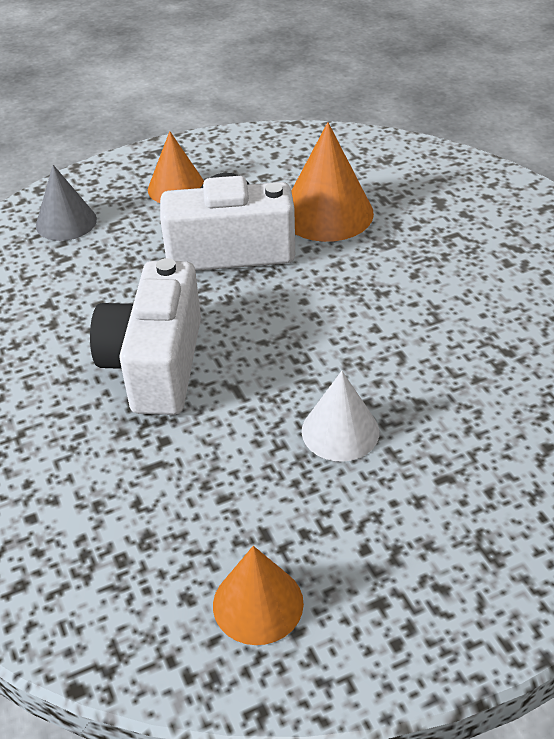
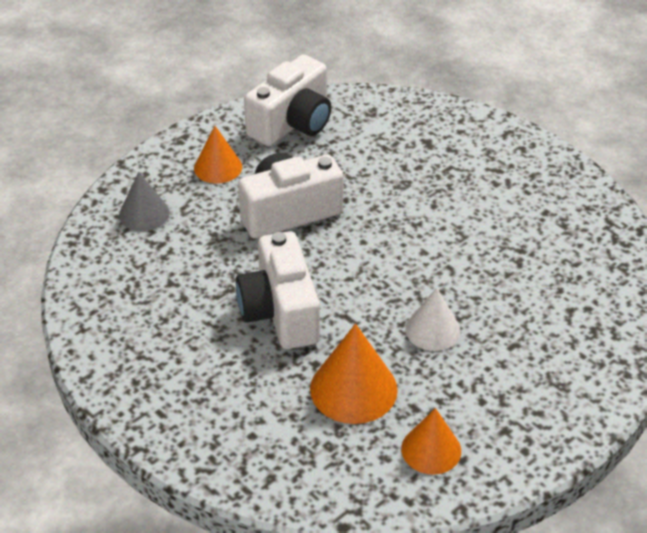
camera: 20 degrees left, 0 degrees up
orange cone [291,122,374,242] -> orange cone moved to [310,324,398,424]
none -> white camera [244,54,331,146]

